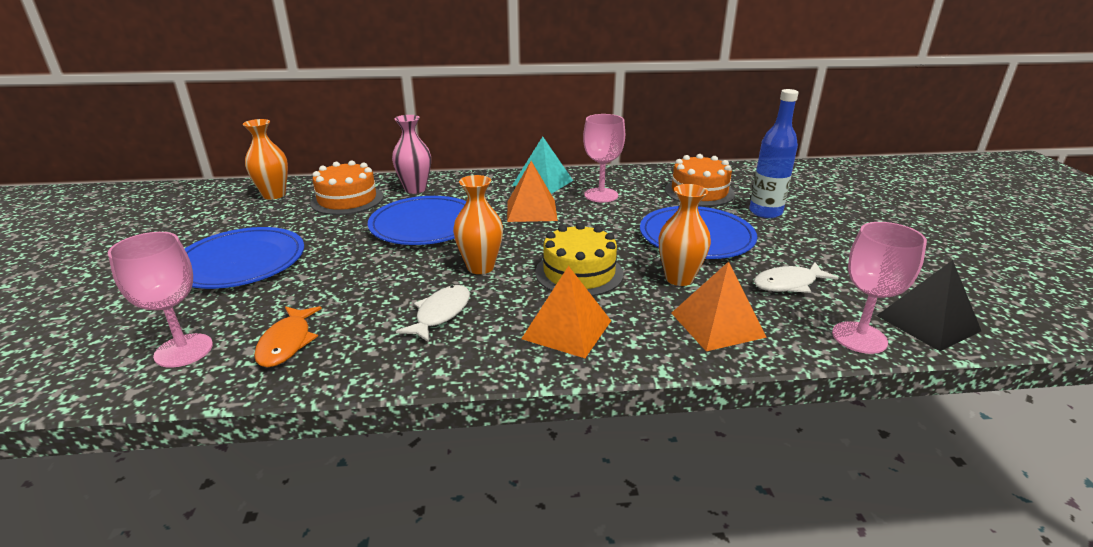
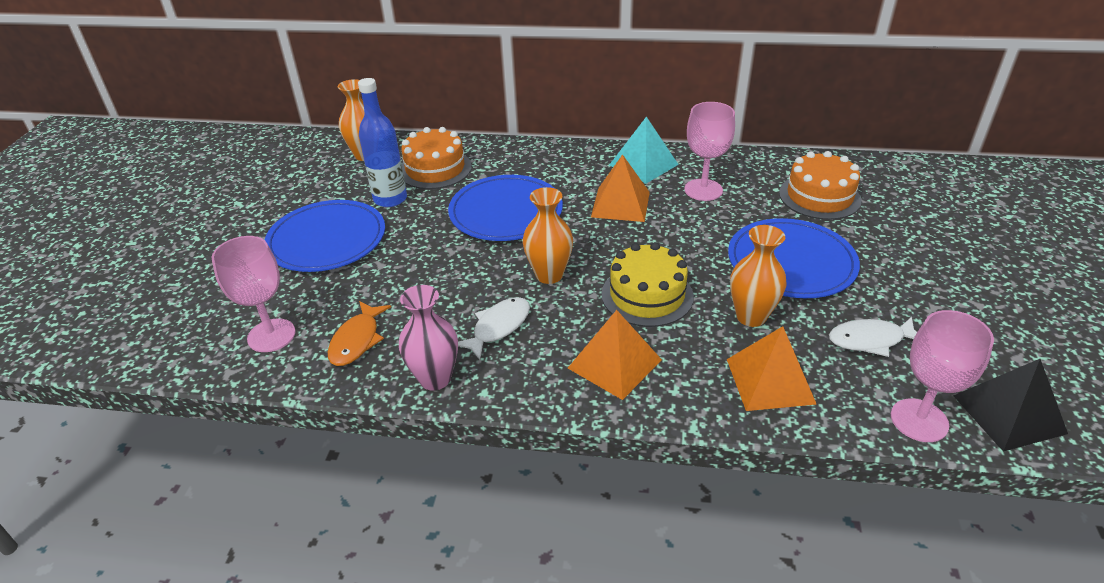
camera: 15 degrees right, 10 degrees up
pink vase [392,115,431,194] -> pink vase moved to [399,285,458,391]
blue bottle [749,89,799,218] -> blue bottle moved to [358,78,407,207]

